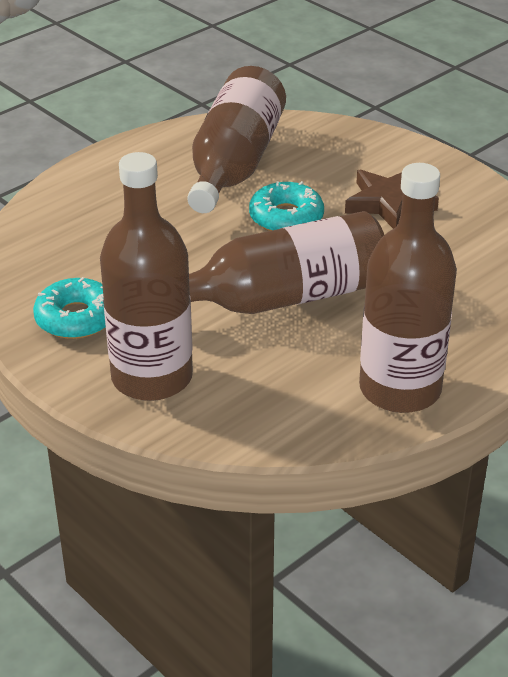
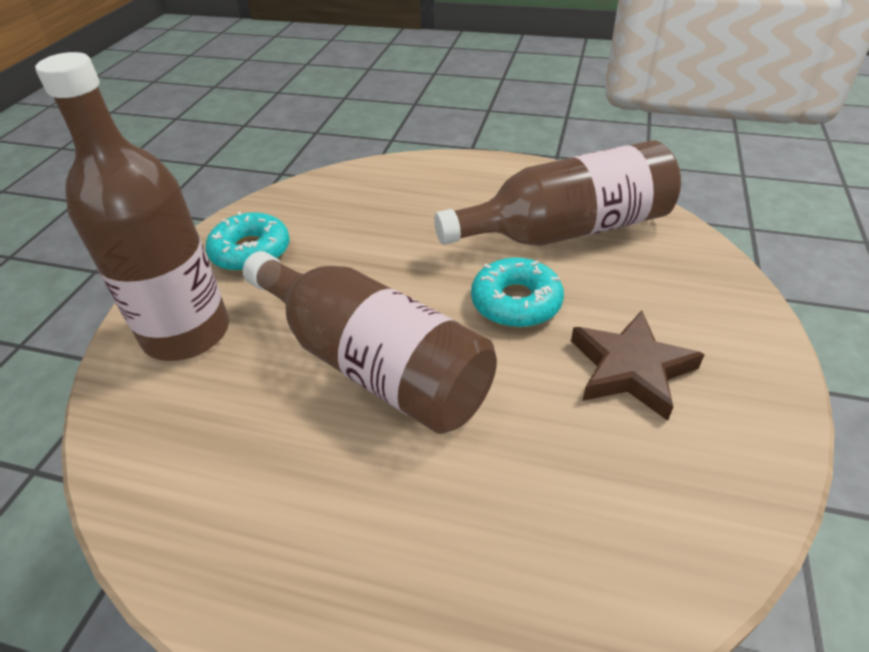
camera: 60 degrees right, 5 degrees up
brown bottle [359,163,457,413] -> none

